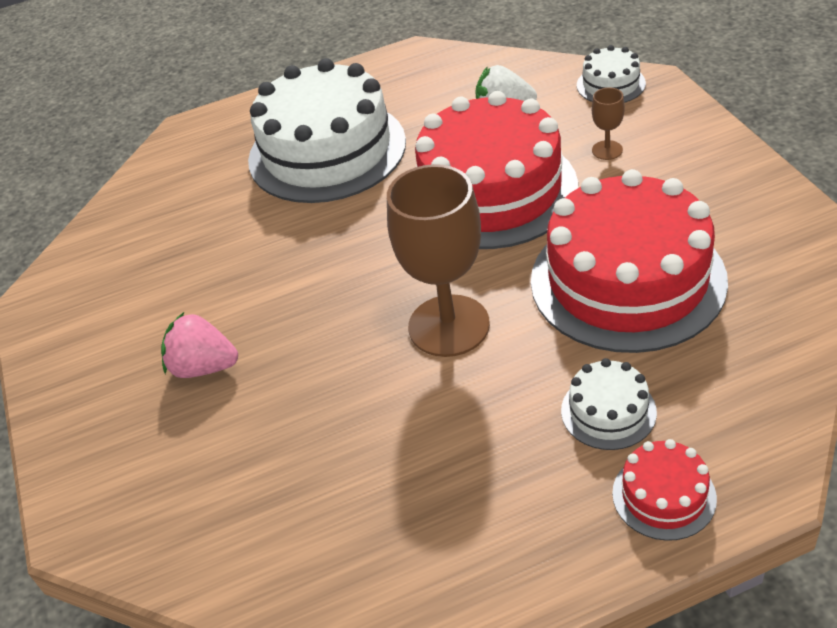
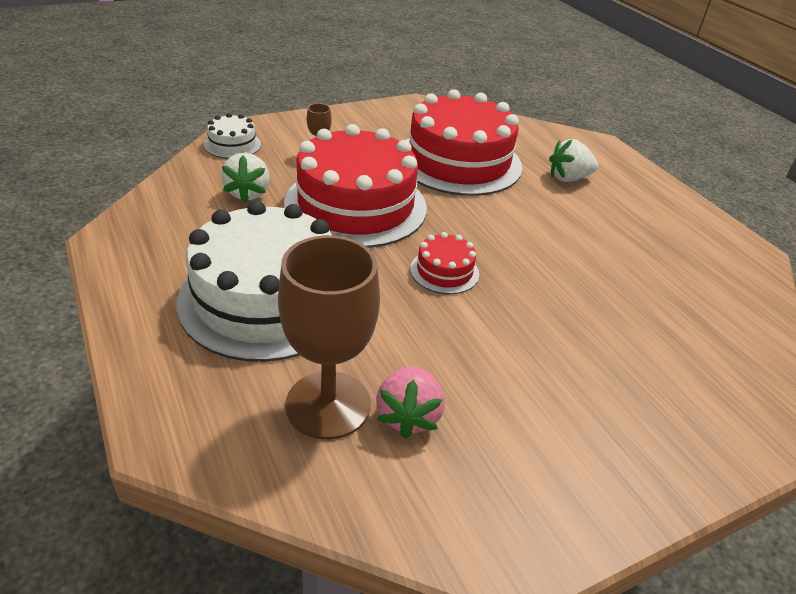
camera: 105 degrees left, 5 degrees down
pink strawberry [161,312,238,378] -> pink strawberry moved to [376,366,445,438]
brown goblet [387,164,490,357] -> brown goblet moved to [278,235,380,440]
white cake [561,358,657,450] -> white strawberry [549,139,598,182]
red cake [612,439,717,541] -> red cake moved to [410,232,479,294]

